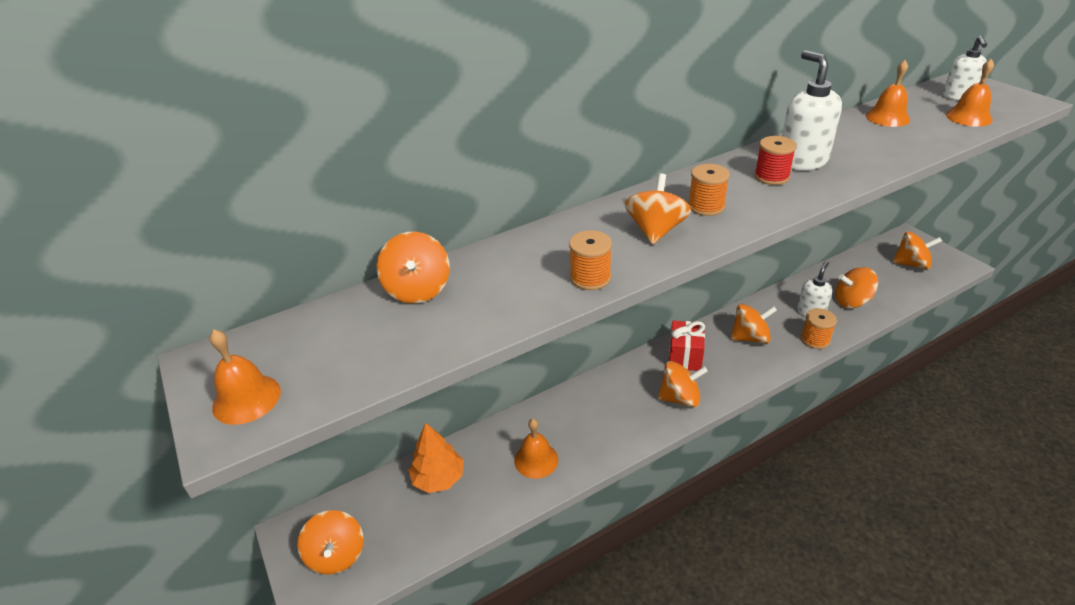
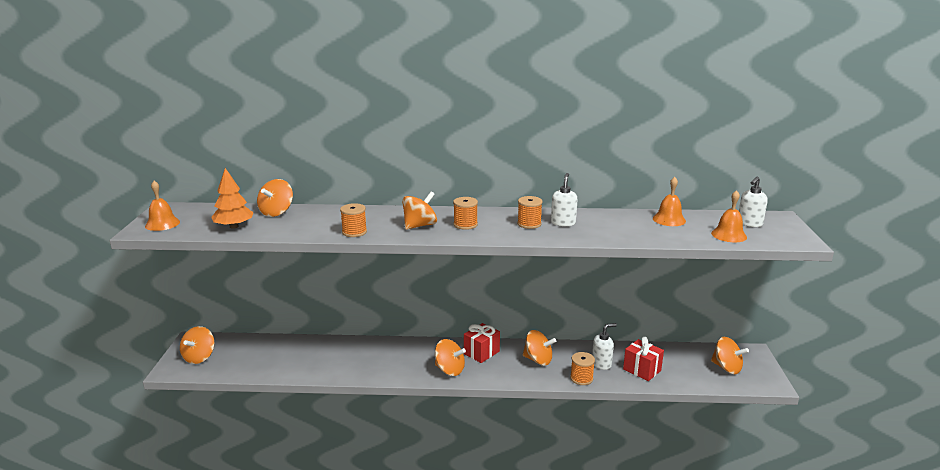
camera: 30 degrees right, 15 degrees down
orange tree [408,423,464,493] -> orange tree moved to [211,168,253,229]
orange bell [514,419,558,479] -> none
red spool [754,136,797,185] -> orange spool [517,196,543,229]
white soap dispenser [782,50,842,170] -> white soap dispenser [551,173,578,226], size x0.66
orange spinning top [835,267,878,308] -> red gift [623,337,664,381]

